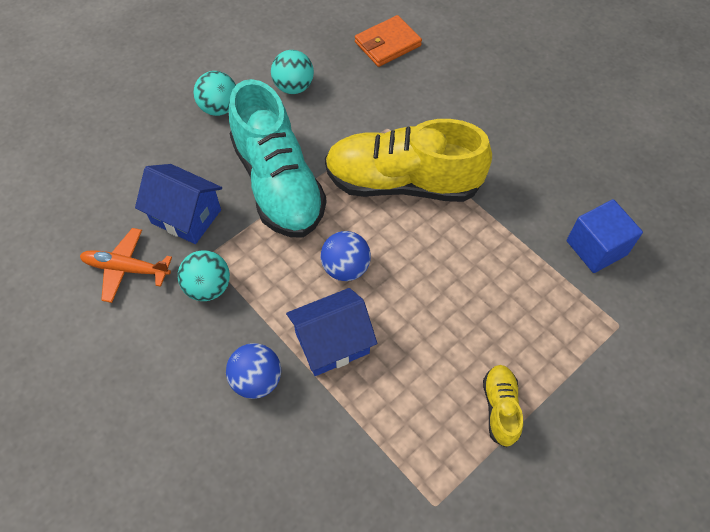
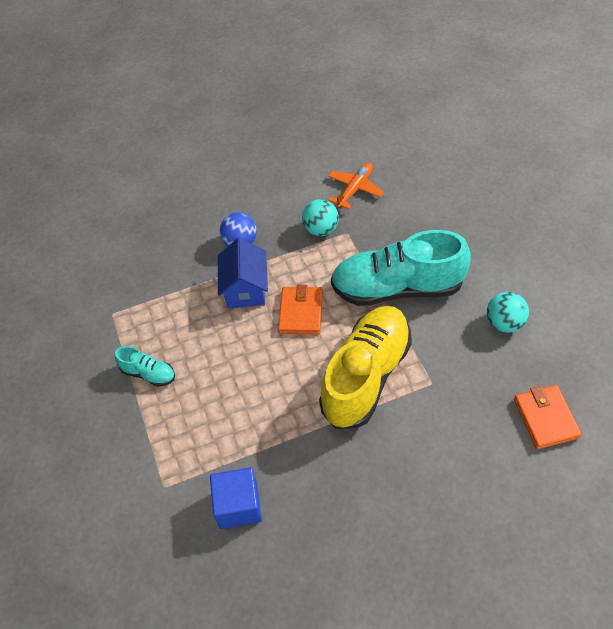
camera: 115 degrees right, 5 degrees down
blue house [135,164,222,244] -> none
turquoise ball [193,71,236,116] -> none
blue ball [321,231,371,281] -> orange wallet [278,285,323,335]
yellow shoe [483,365,523,447] -> turquoise shoe [115,346,175,387]

